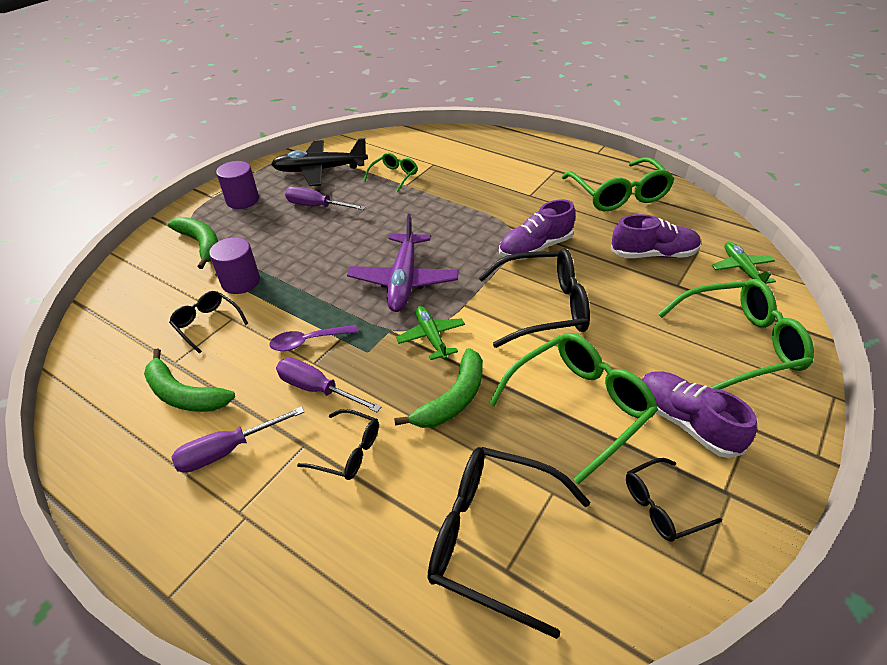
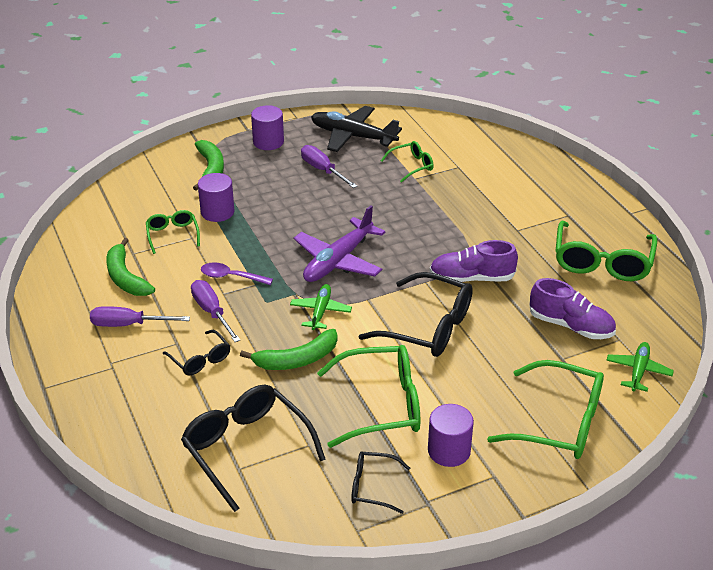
camera: 30 degrees right, 5 degrees down
black glasses [169,291,248,354] -> green glasses [146,210,200,254]
purple shoe [642,371,757,458] -> purple cylinder [428,404,474,467]

